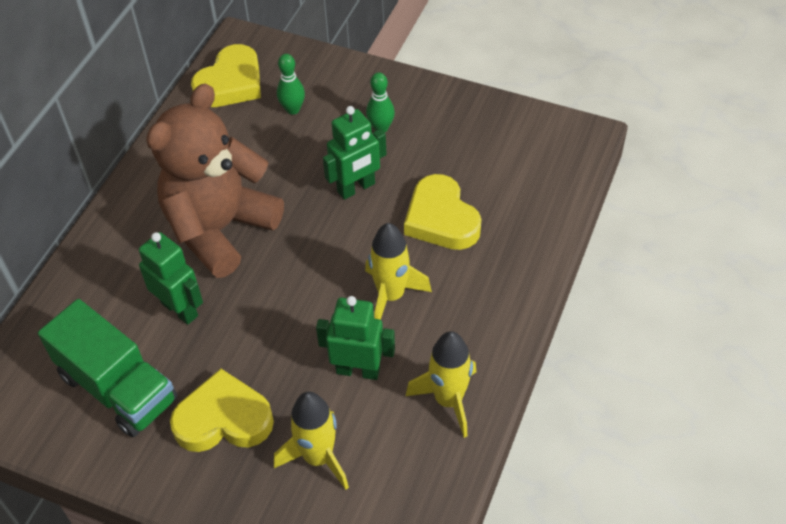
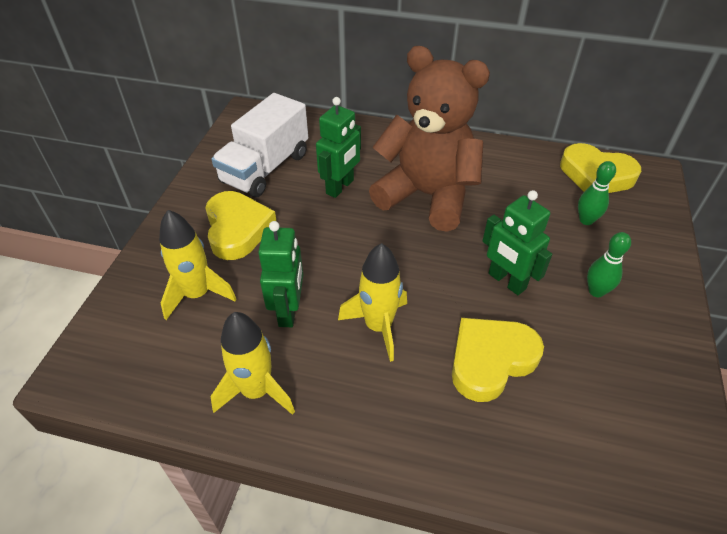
camera: 80 degrees right, 5 degrees down
green truck [38,299,177,437] -> white truck [211,93,308,197]

